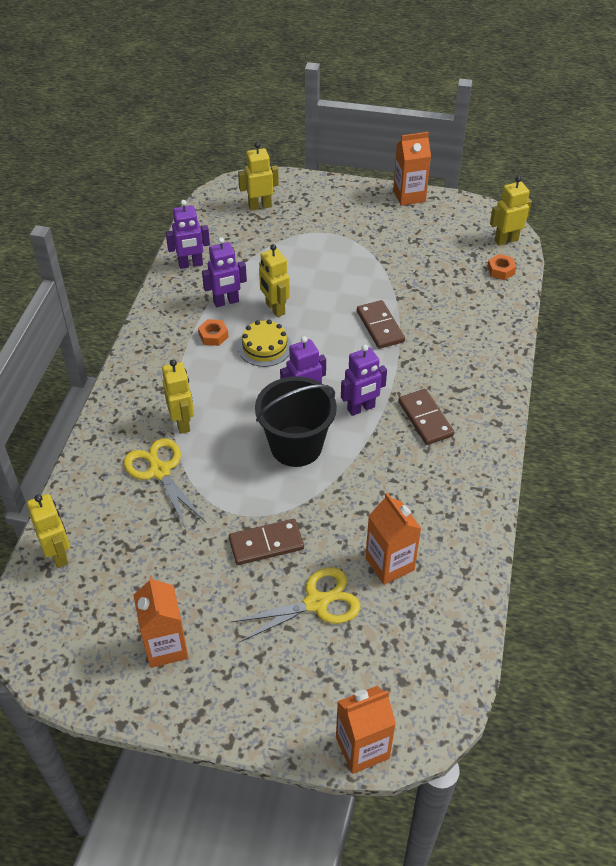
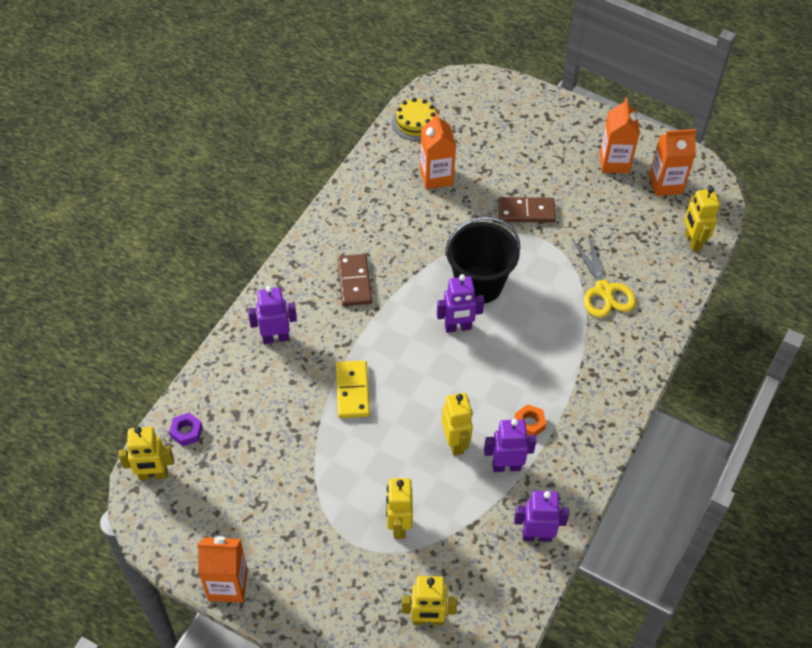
camera: 165 degrees left, 5 degrees up
yellow robot [162,360,194,434] -> yellow robot moved to [386,478,413,539]
yellow scissors [231,567,360,642] -> none
yellow cake [238,320,292,367] -> yellow cake moved to [392,98,439,141]
orange carton [336,686,396,774] -> orange carton moved to [649,129,697,196]
purple robot [341,344,387,416] -> purple robot moved to [248,286,297,344]
brown domino [357,300,405,349] -> yellow domino [336,361,370,418]
orange nut [487,254,516,280] -> purple nut [169,413,203,446]

